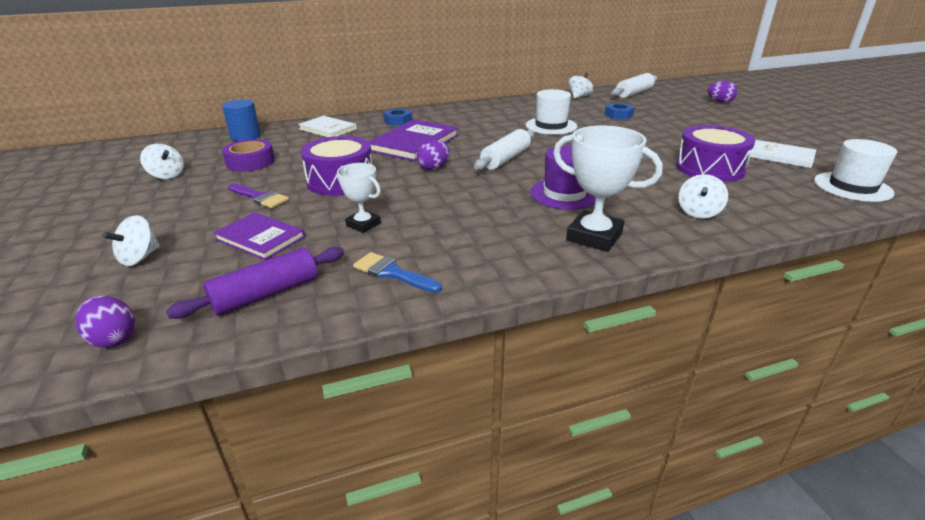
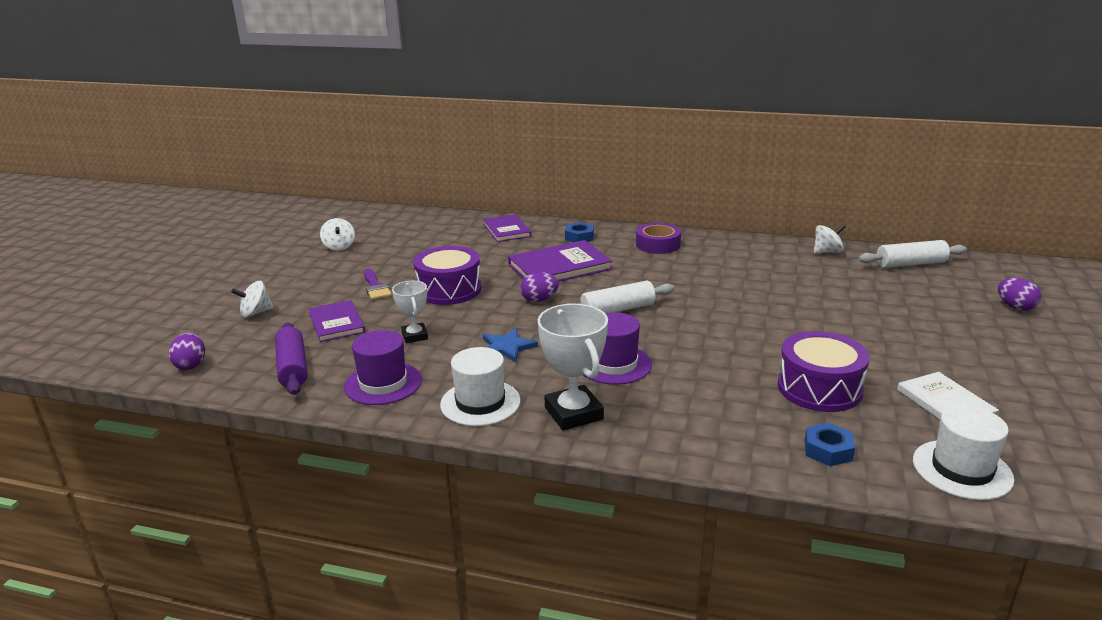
camera: 35 degrees right, 5 degrees down
purple rolling pin [166,247,344,319] -> purple rolling pin turned 75 degrees clockwise [275,323,308,395]
blue cylinder [222,100,261,141] -> none
purple tape [222,139,275,171] -> purple tape moved to [636,223,681,254]
white book [298,116,357,137] -> purple book [483,214,531,242]
blue brush [353,252,442,293] -> purple hat [344,330,422,405]
white hat [526,89,577,135] -> white hat moved to [440,347,521,426]
blue nut [604,103,635,120] -> blue nut moved to [805,422,855,466]
white spinning top [678,174,728,218] -> none
none -> blue star [483,328,538,362]

